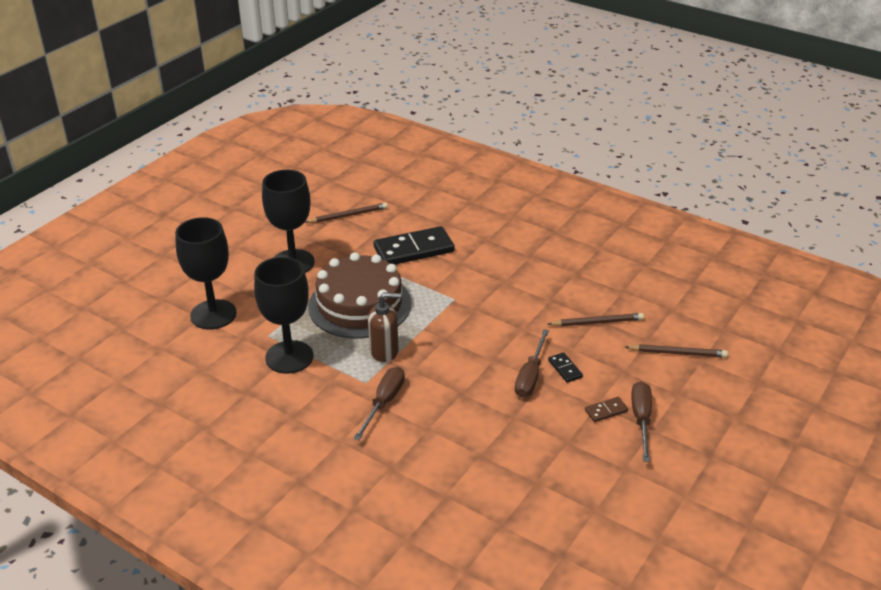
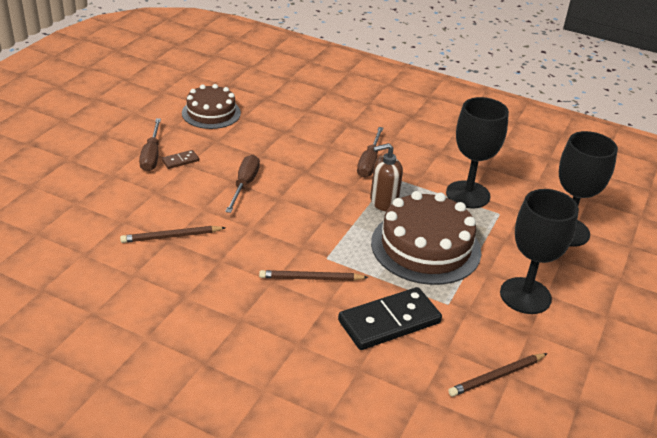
camera: 170 degrees right, 0 degrees up
black domino [548,352,583,383] -> none
brown pencil [625,344,728,357] -> brown pencil moved to [259,270,369,281]
none -> brown cake [182,84,241,129]

